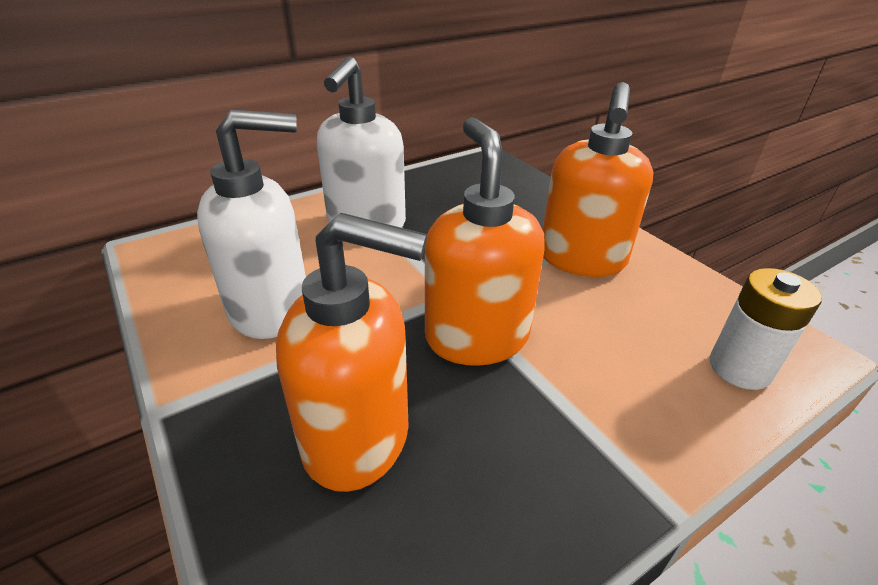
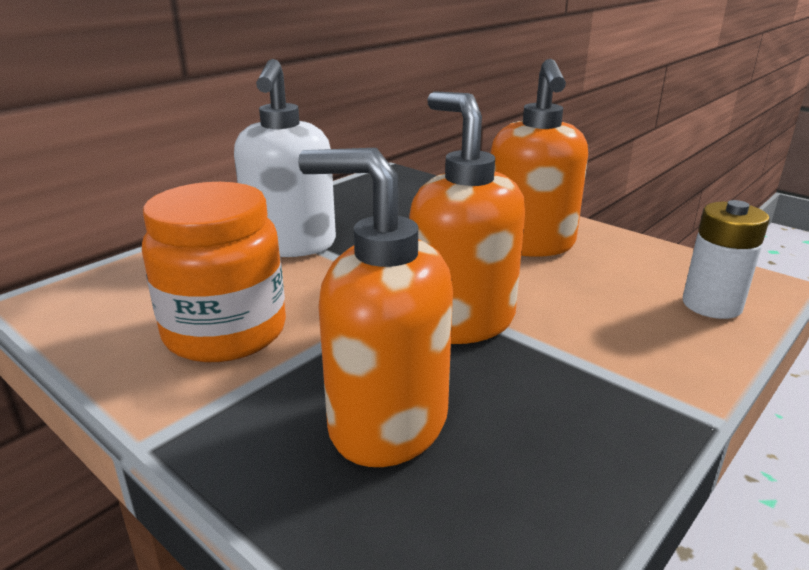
camera: 15 degrees left, 10 degrees down
white soap dispenser [197,109,306,339] -> orange jar [142,182,286,362]
orange soap dispenser [276,213,427,492] -> orange soap dispenser turned 150 degrees counterclockwise [298,148,453,467]

